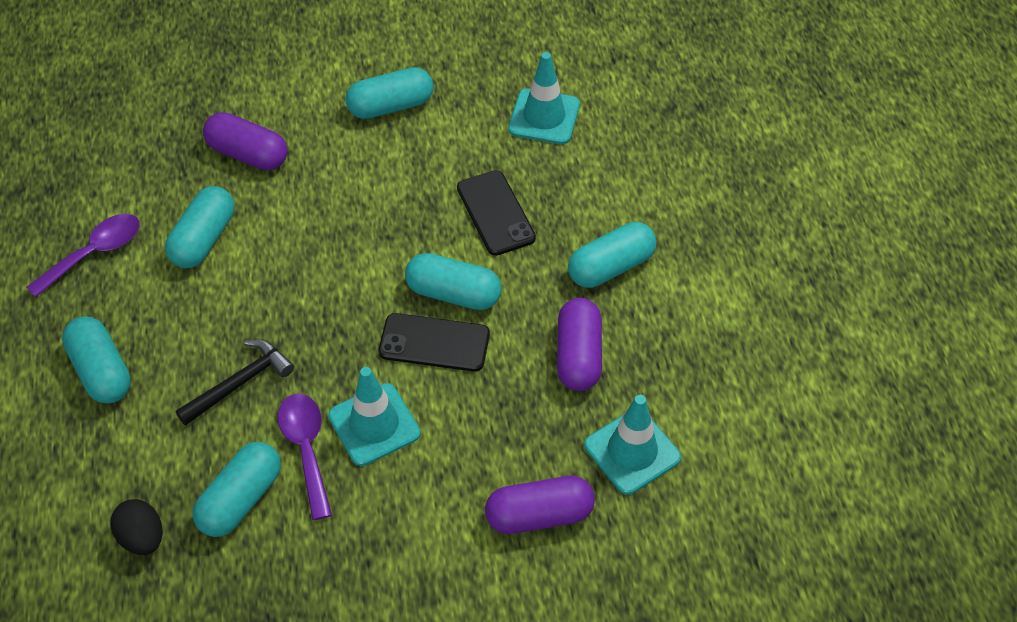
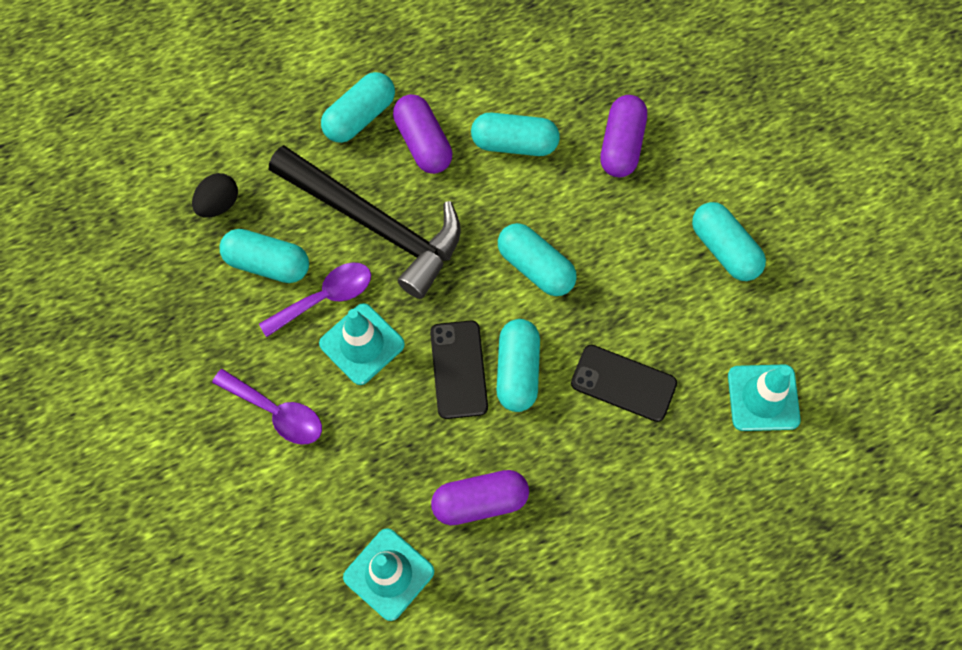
camera: 75 degrees right, 15 degrees up
purple spoon [26,214,140,297] -> purple spoon moved to [212,369,322,445]
black hammer [175,340,294,426] -> black hammer [269,145,461,299], size x1.98
black phone [457,170,536,256] -> black phone turned 60 degrees clockwise [571,345,677,422]
purple capsule [485,476,595,534] -> purple capsule moved to [393,94,452,174]
turquoise capsule [568,222,656,288] -> turquoise capsule moved to [498,223,577,296]

